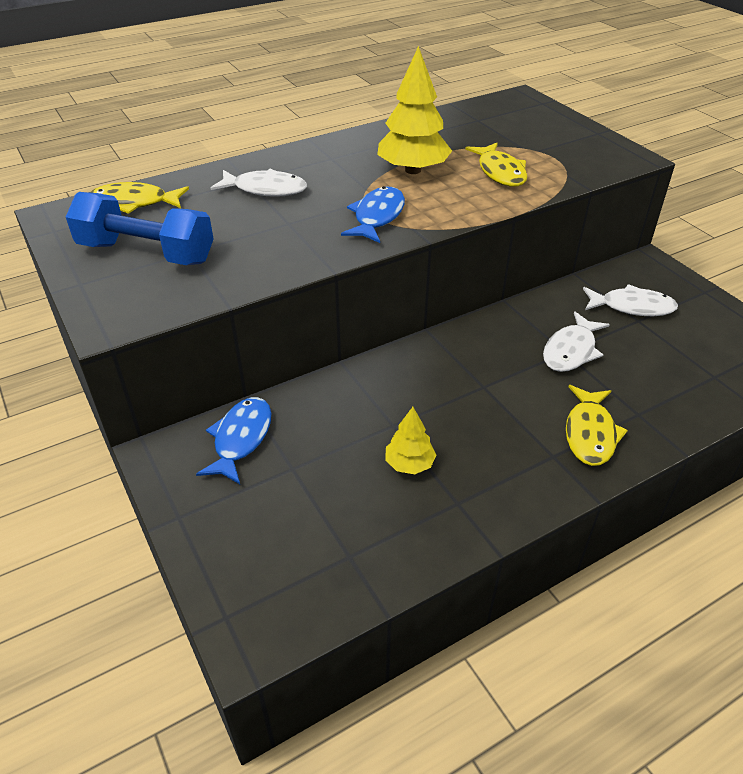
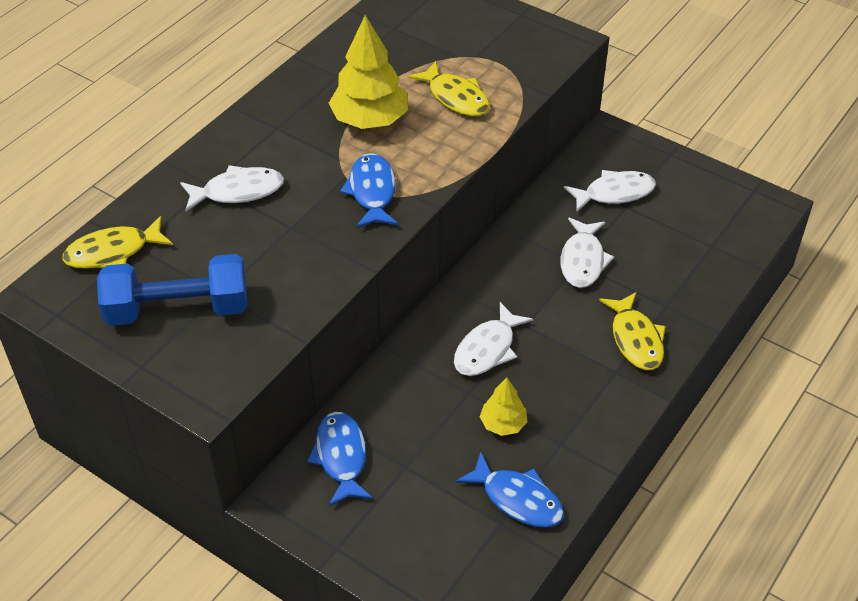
camera: 25 degrees left, 5 degrees up
none -> white fish [454,302,533,376]
none -> blue fish [456,452,564,528]

